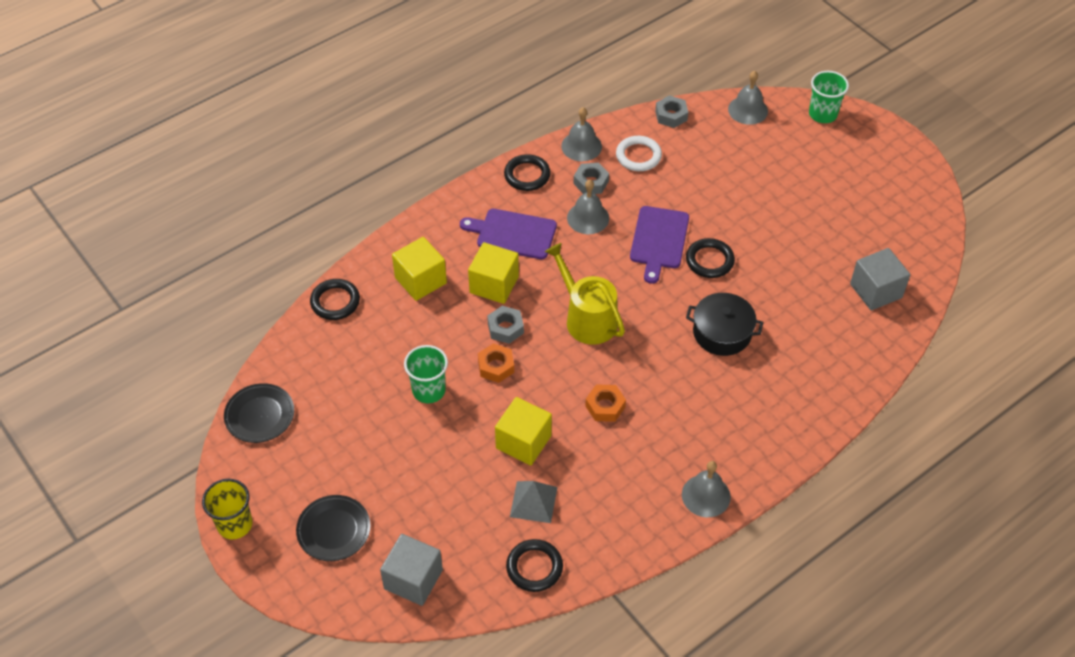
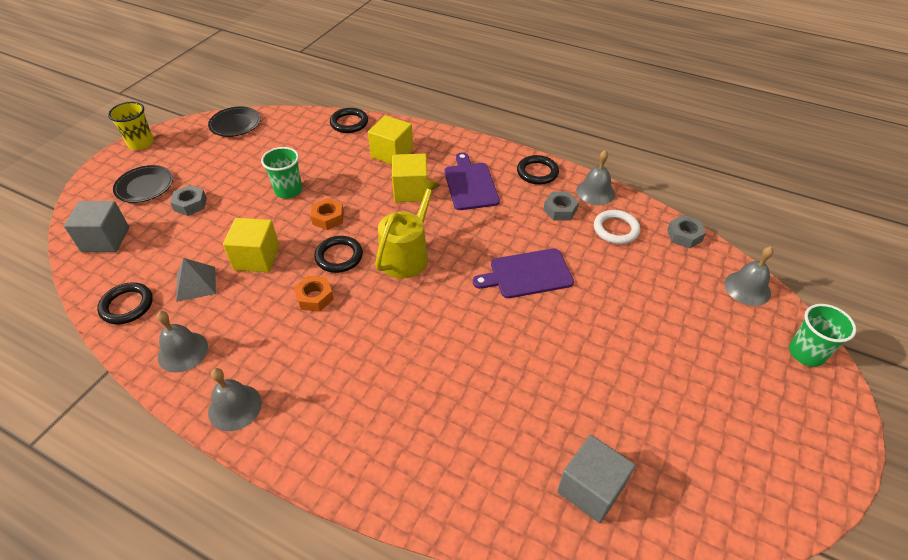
camera: 65 degrees right, 5 degrees down
grey nut [487,306,524,344] -> grey nut moved to [170,185,207,216]
grey bell [567,180,609,234] -> grey bell moved to [156,311,208,373]
black ring [686,238,735,278] -> black ring moved to [314,236,363,273]
black pot [686,293,763,356] -> none

